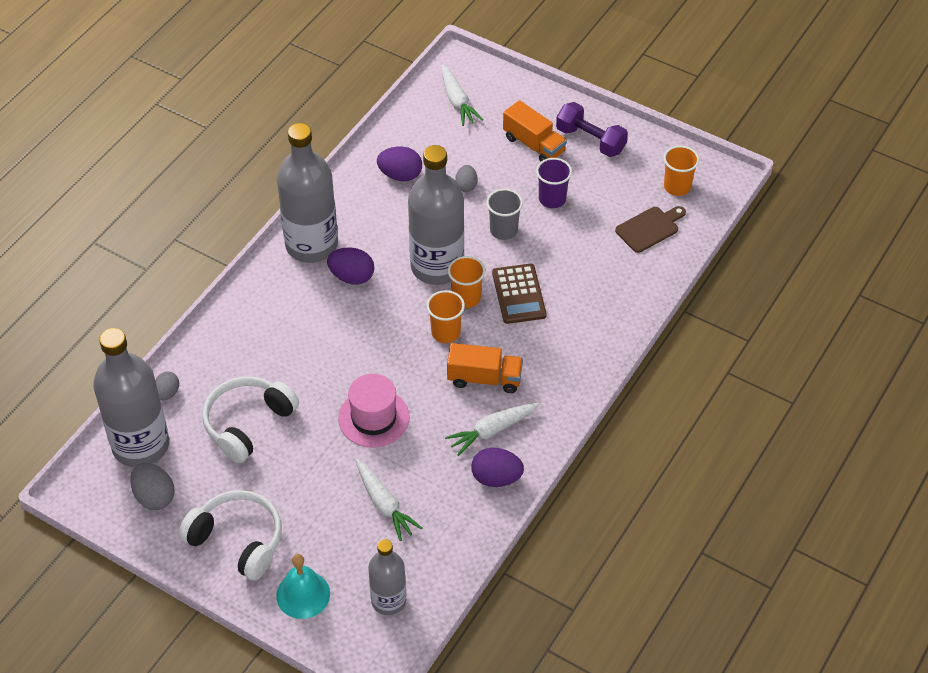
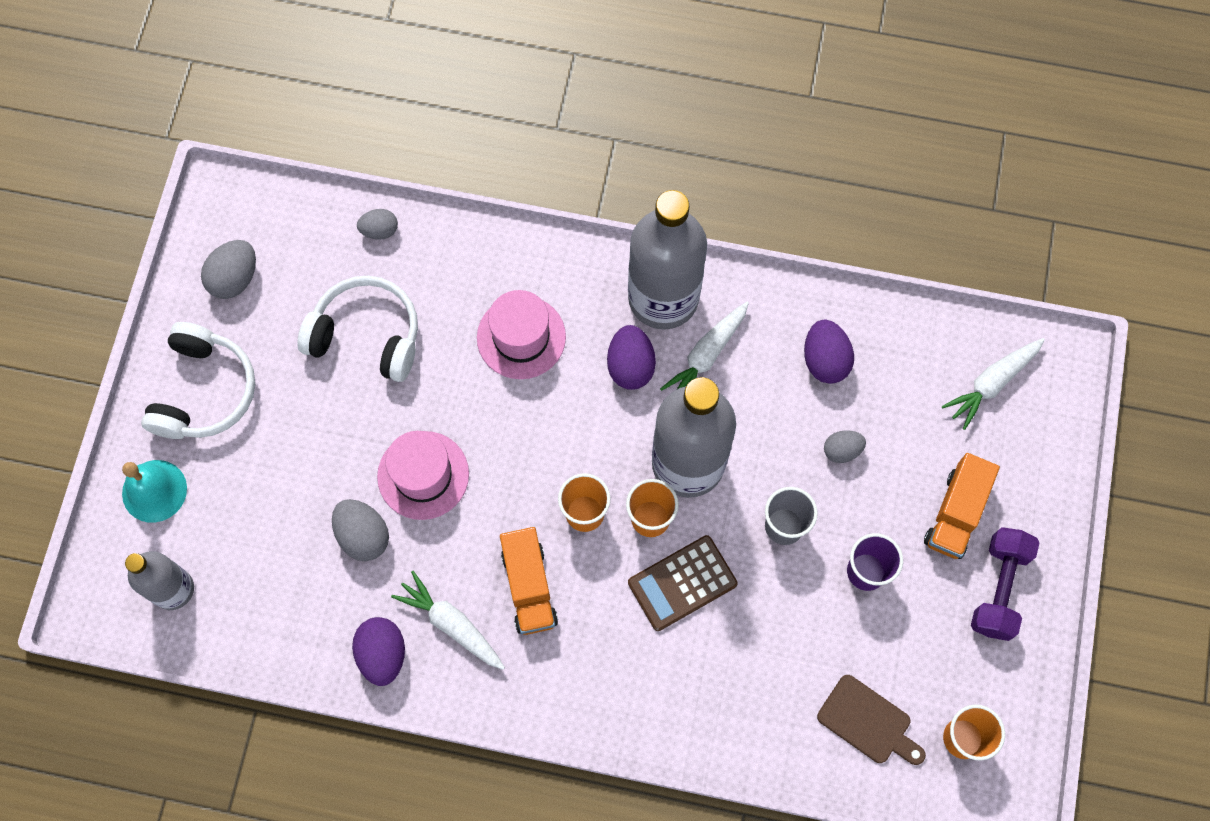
camera: 70 degrees right, 20 degrees up
grey bottle [93,328,169,467] -> none
white carrot [356,459,422,541] -> white carrot moved to [660,302,749,391]
none -> grey egg [332,499,389,561]
none -> pink hat [477,290,566,379]

